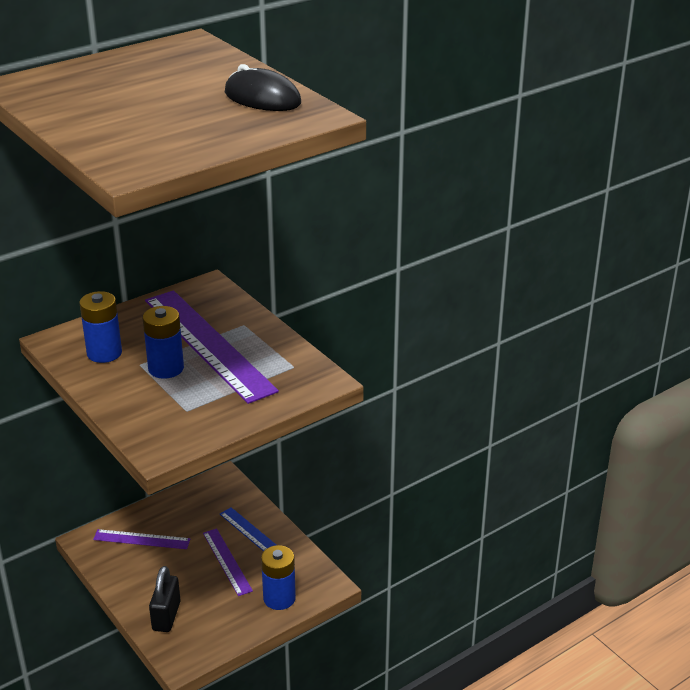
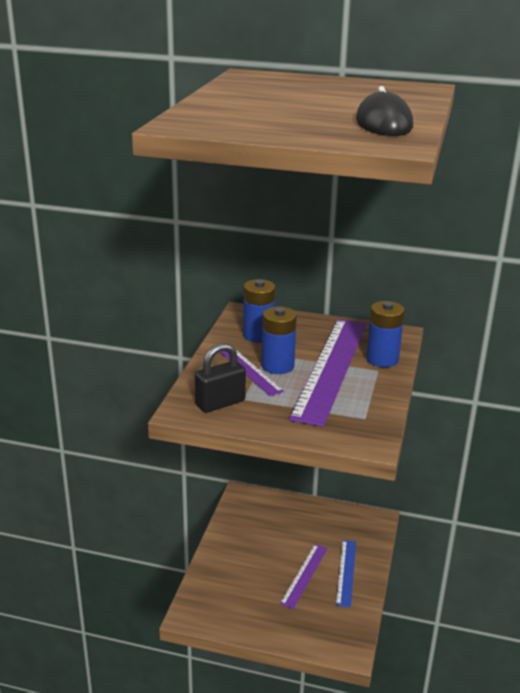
camera: 50 degrees right, 5 degrees down
purple ruler [93,529,190,549] -> purple ruler moved to [220,348,284,396]
black padlock [149,566,181,632] -> black padlock moved to [195,343,246,413]
blue battery [261,545,296,610] -> blue battery moved to [366,301,405,367]

